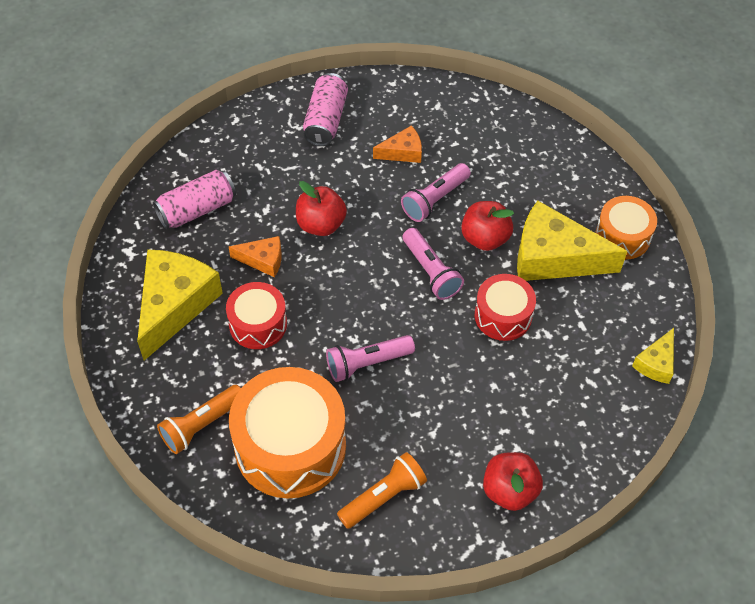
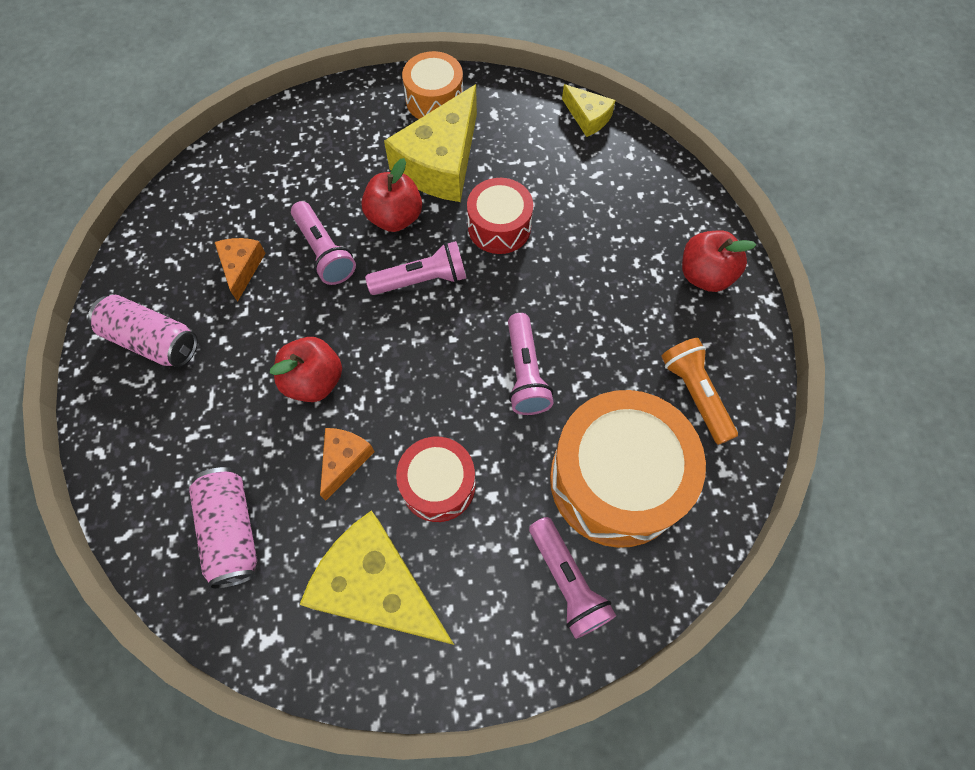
camera: 75 degrees left, 10 degrees up
orange flashlight [157,385,241,454] -> pink flashlight [529,517,616,639]

